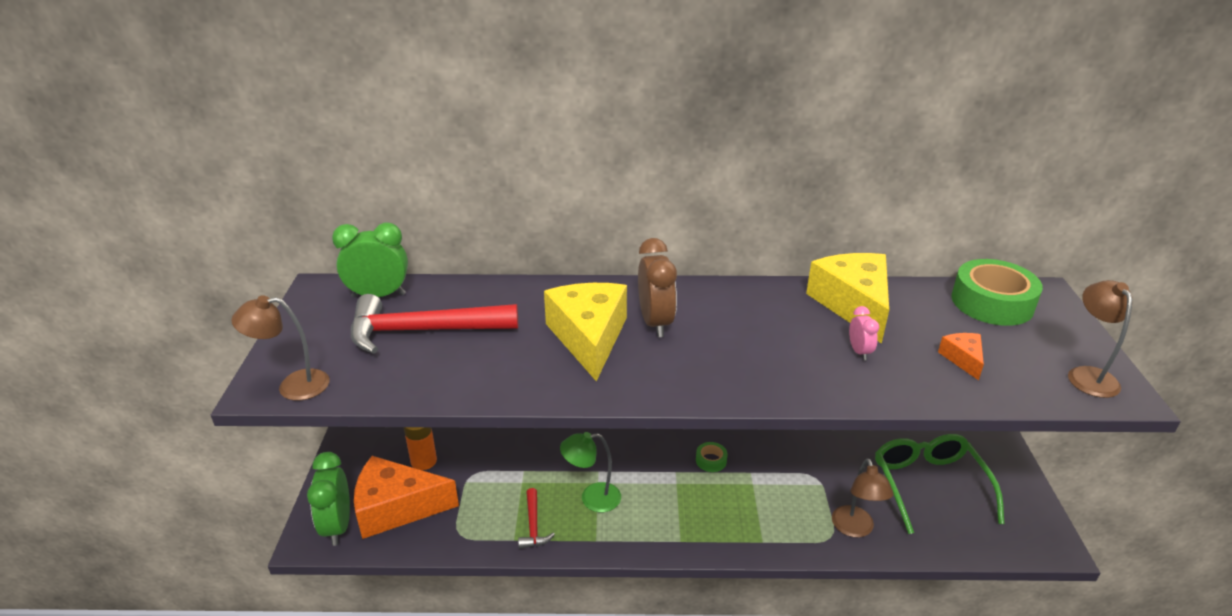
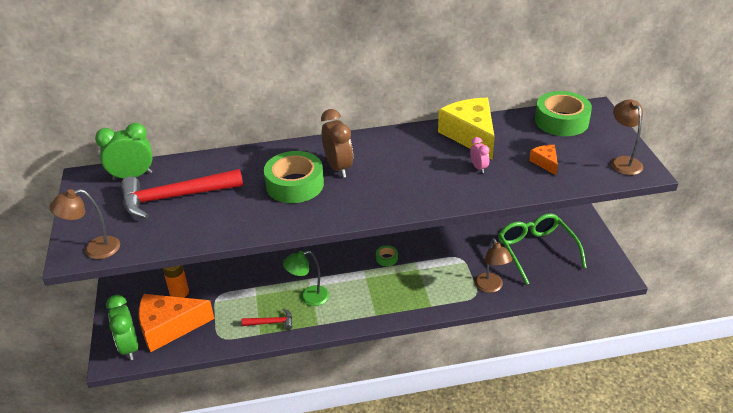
camera: 10 degrees left, 5 degrees up
red hammer [518,488,555,549] -> red hammer turned 75 degrees counterclockwise [241,309,292,330]
yellow cheese [544,283,627,381] -> green tape [264,151,324,203]

